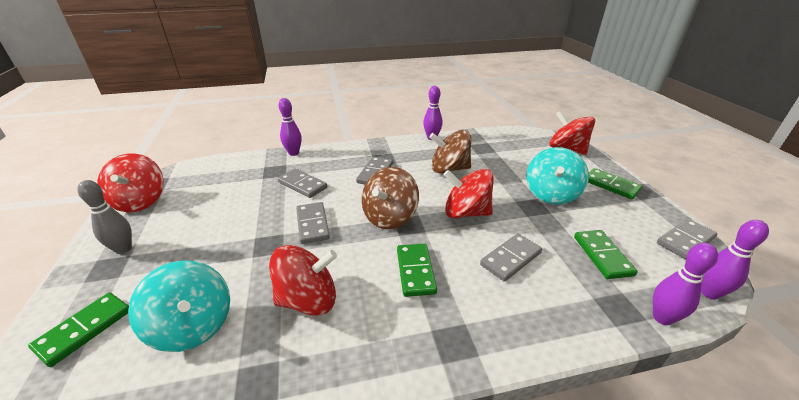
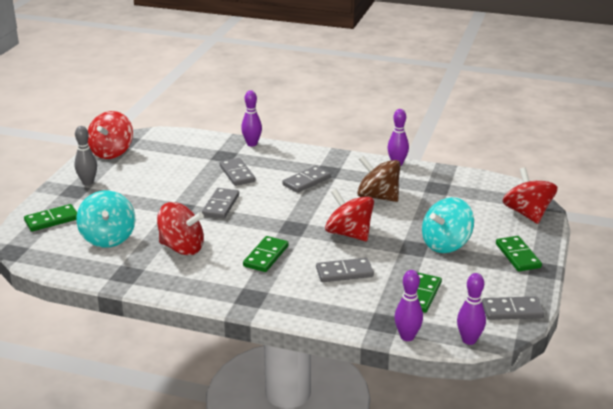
camera: 30 degrees right, 5 degrees down
brown spinning top [362,167,419,229] -> none

